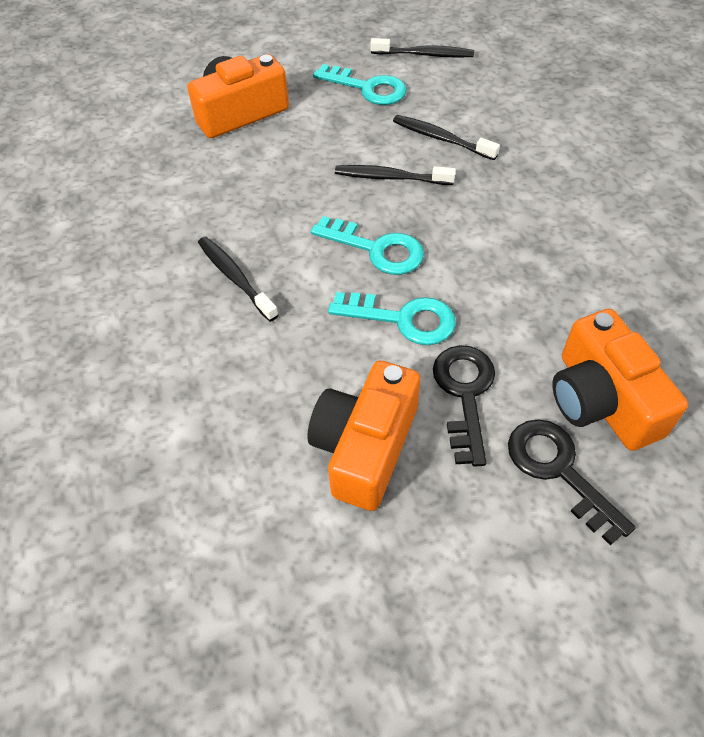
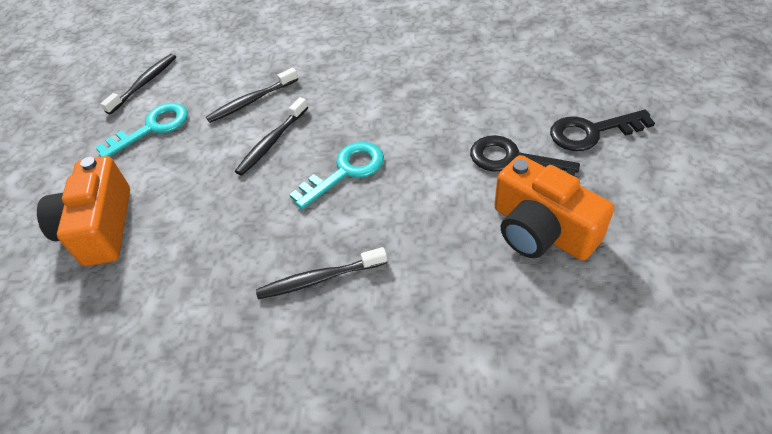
camera: 65 degrees left, 5 degrees down
turquoise key [328,292,456,345] -> none
orange camera [552,309,688,451] -> none

